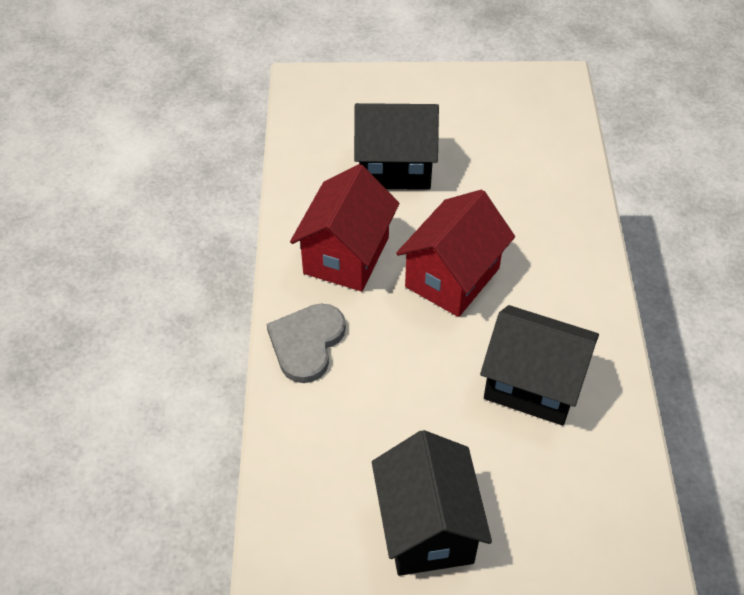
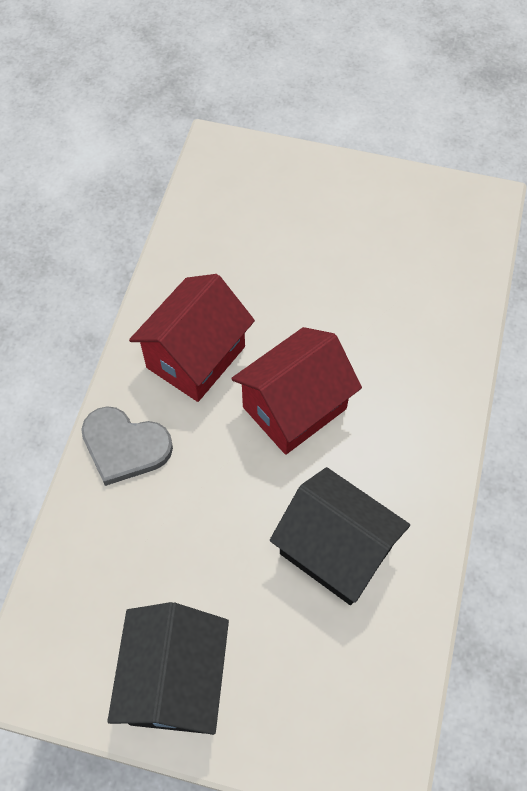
camera: 15 degrees right, 10 degrees up
grey heart [266,303,346,383] -> grey heart turned 105 degrees counterclockwise [81,406,173,486]
black house [354,103,439,190] -> none

